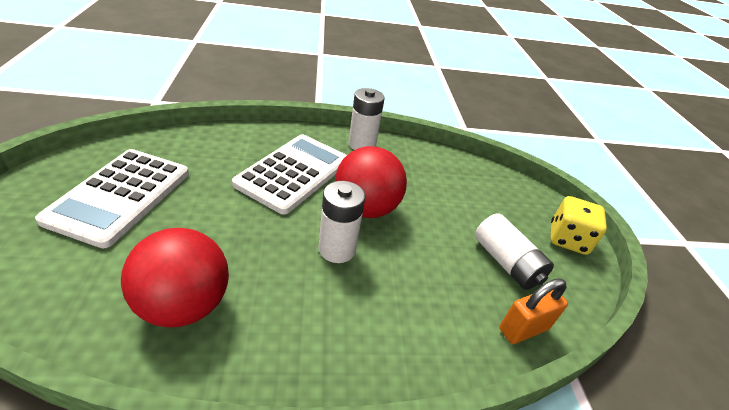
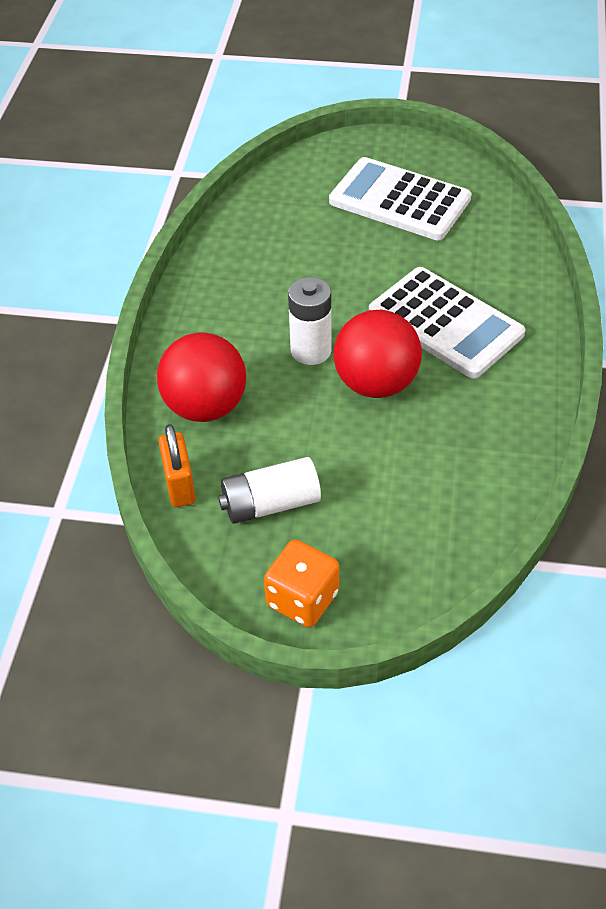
camera: 110 degrees right, 10 degrees up
red ball [121,228,229,327] -> red ball moved to [157,332,246,422]
white battery [348,88,385,150] -> none
yellow dice [550,196,607,255] -> orange dice [264,539,339,627]

